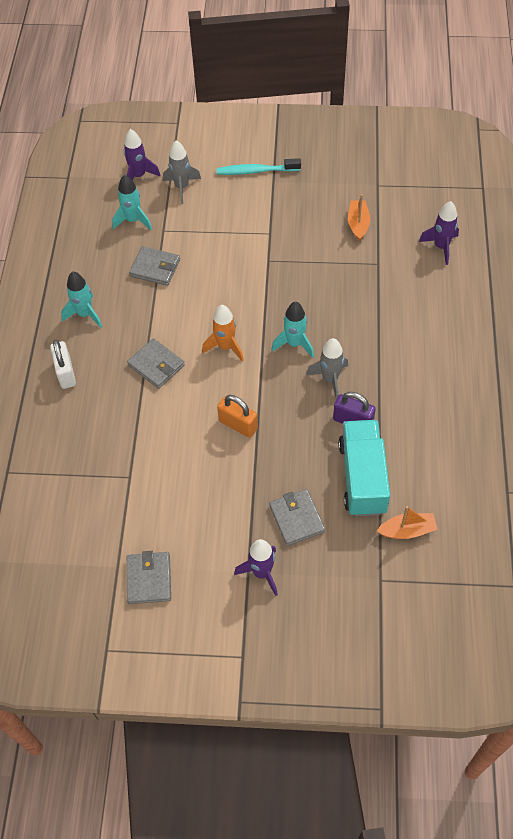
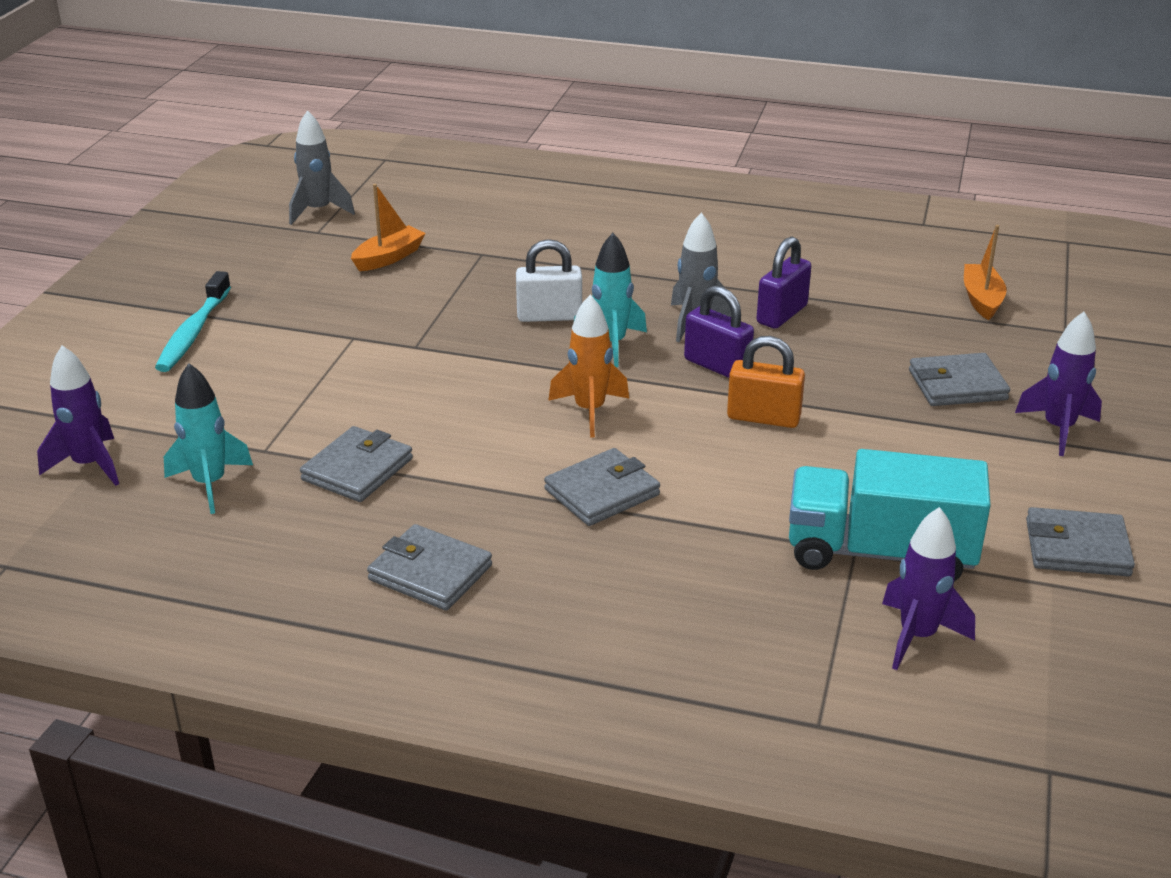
camera: 80 degrees left, 25 degrees down
white padlock [50,340,76,389] -> white padlock moved to [516,239,582,322]
turquoise rocket [61,271,102,328] -> grey wallet [367,524,492,610]
grey rocket [163,140,201,204] -> grey rocket moved to [289,110,355,225]
orange padlock [217,395,258,438] -> orange padlock turned 60 degrees clockwise [727,336,805,428]
turquoise truck [338,420,390,516] -> turquoise truck moved to [789,449,991,582]
orange boat [348,194,370,241] -> orange boat turned 120 degrees clockwise [351,184,426,271]
purple rocket [419,201,459,265] -> purple rocket moved to [882,507,975,670]
none -> purple padlock [684,286,754,378]

